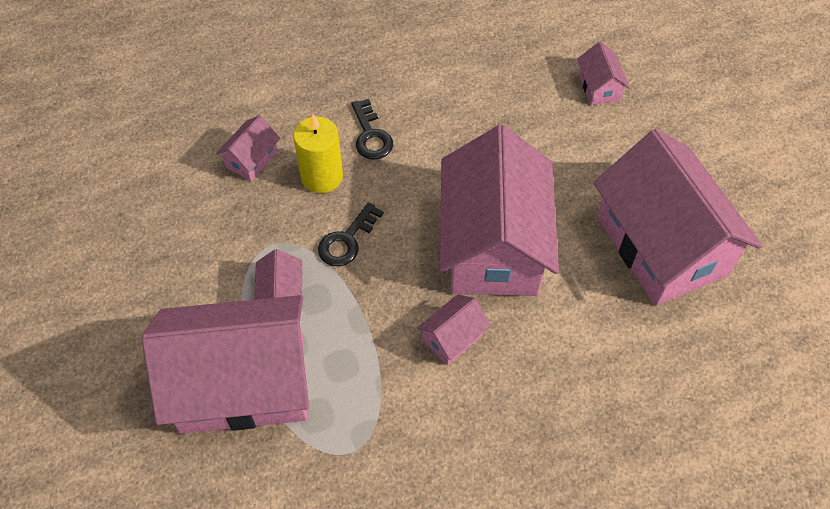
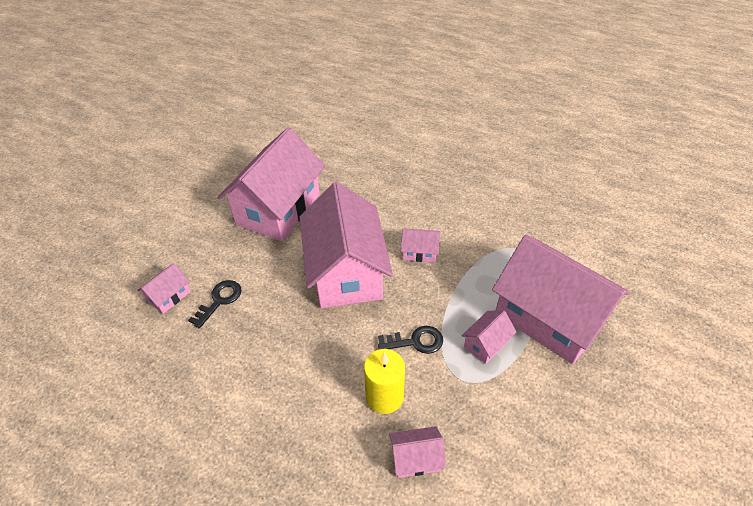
camera: 130 degrees left, 10 degrees down
black key [351,99,393,160] -> black key moved to [188,280,241,328]
pink house [440,125,559,296] -> pink house turned 60 degrees counterclockwise [300,182,393,308]

